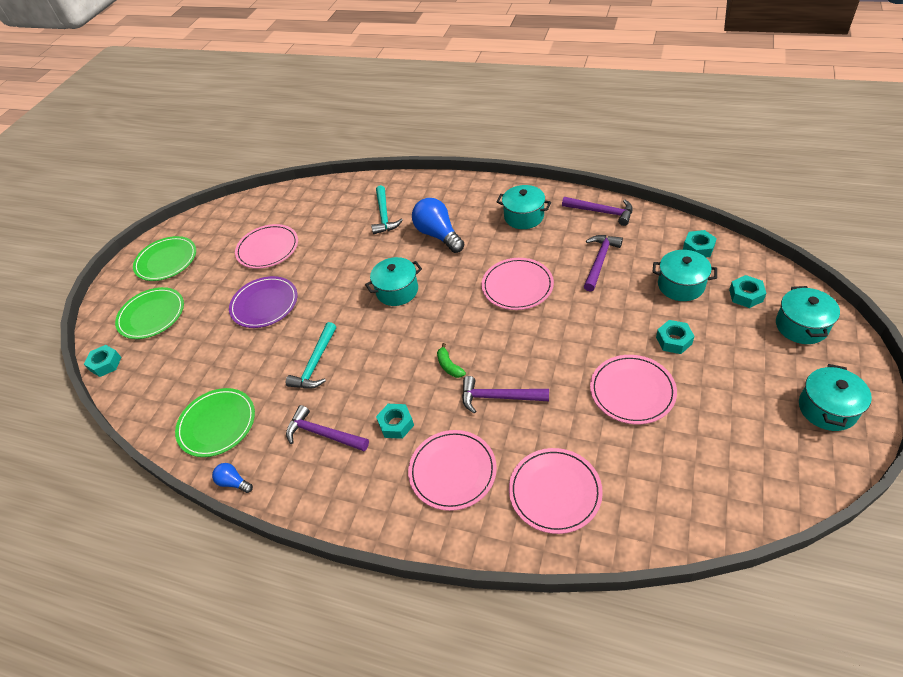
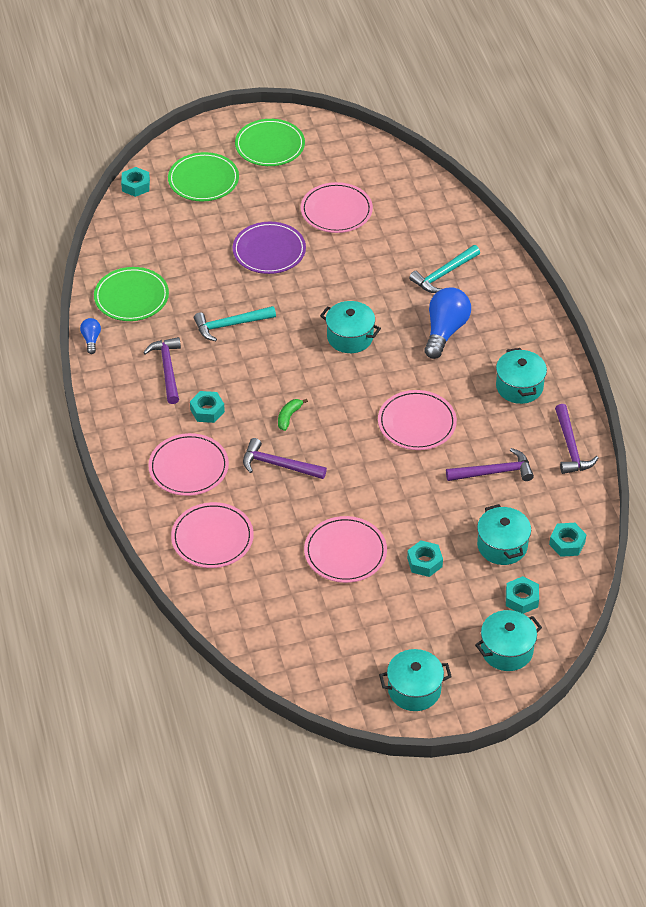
camera: 50 degrees right, 0 degrees up
purple hammer [462,376,549,414] -> purple hammer turned 45 degrees counterclockwise [243,438,327,479]

